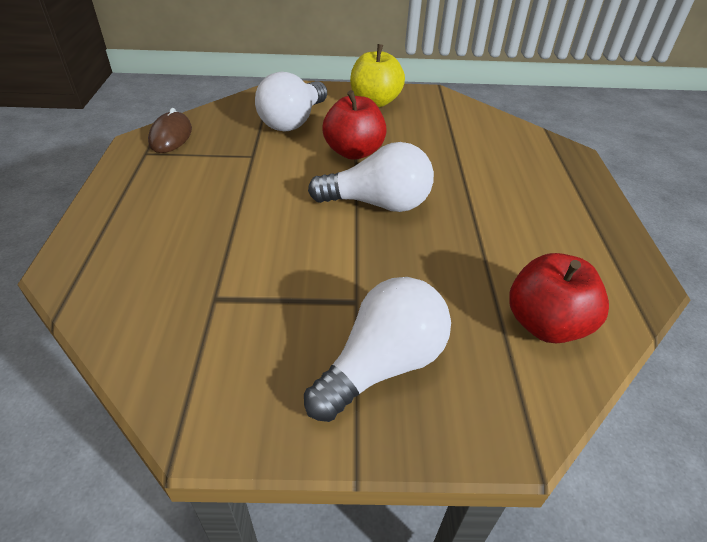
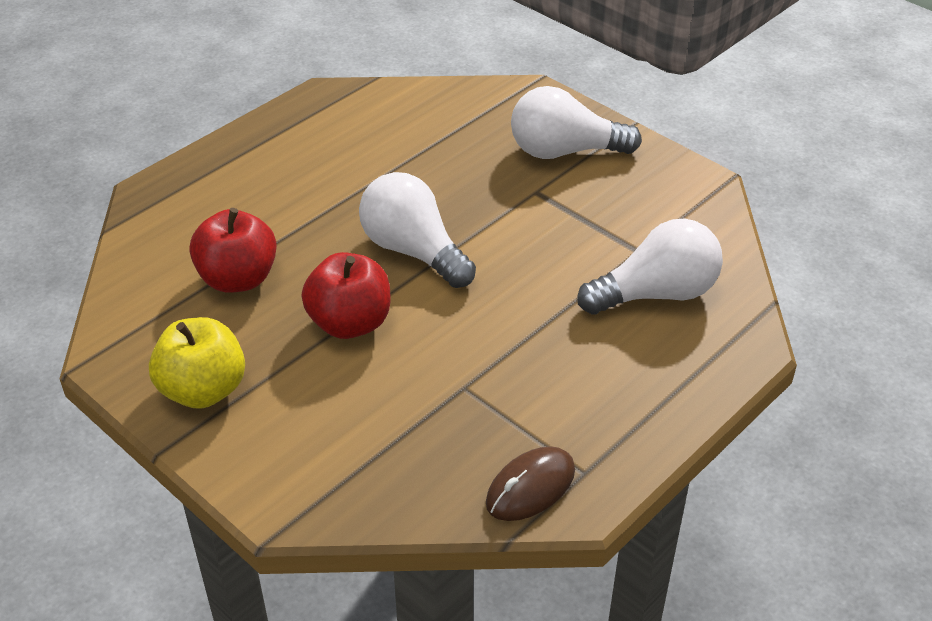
camera: 135 degrees left, 0 degrees up
white light bulb [255,72,327,132] -> white light bulb moved to [577,218,723,315]
red apple [509,253,609,343] -> red apple moved to [189,208,277,293]

